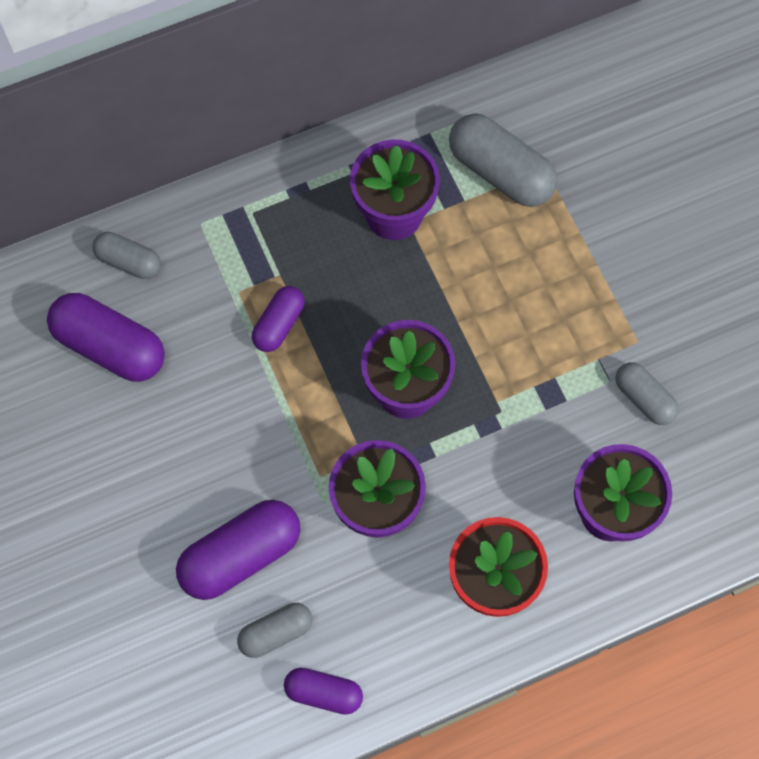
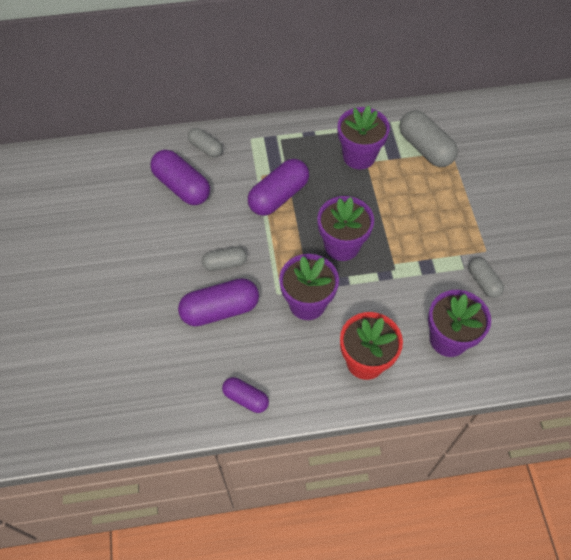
camera: 15 degrees right, 10 degrees down
grey capsule [237,603,312,658] -> grey capsule moved to [202,247,247,271]
purple capsule [252,286,305,352] -> purple capsule [248,159,309,216], size x1.72

